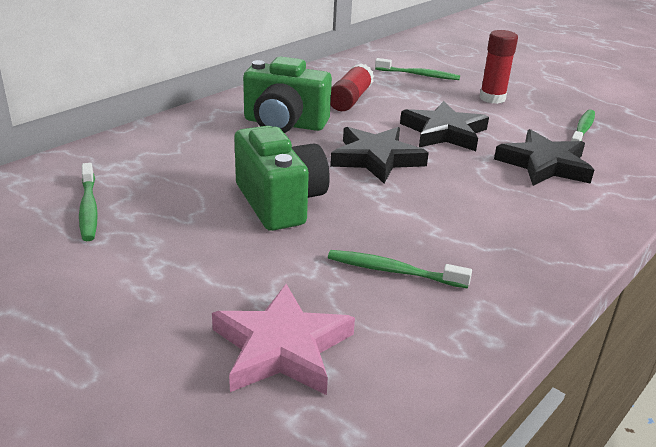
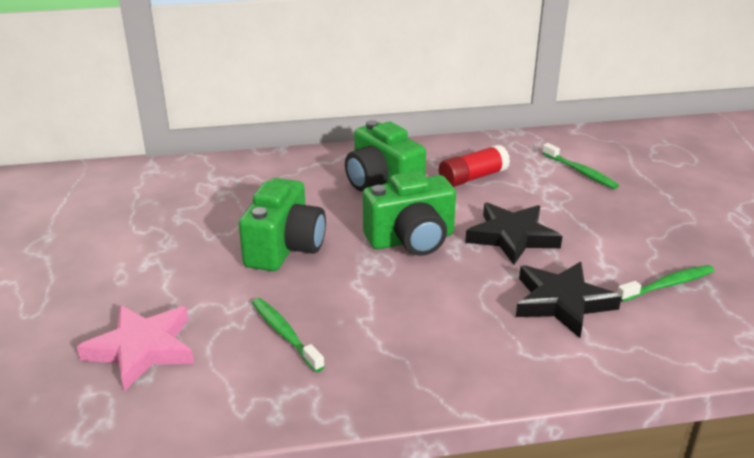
camera: 40 degrees right, 0 degrees up
green toothbrush [79,163,98,241] -> none
black star [330,127,429,184] -> green camera [363,171,456,256]
red glue stick [480,30,518,104] -> none

